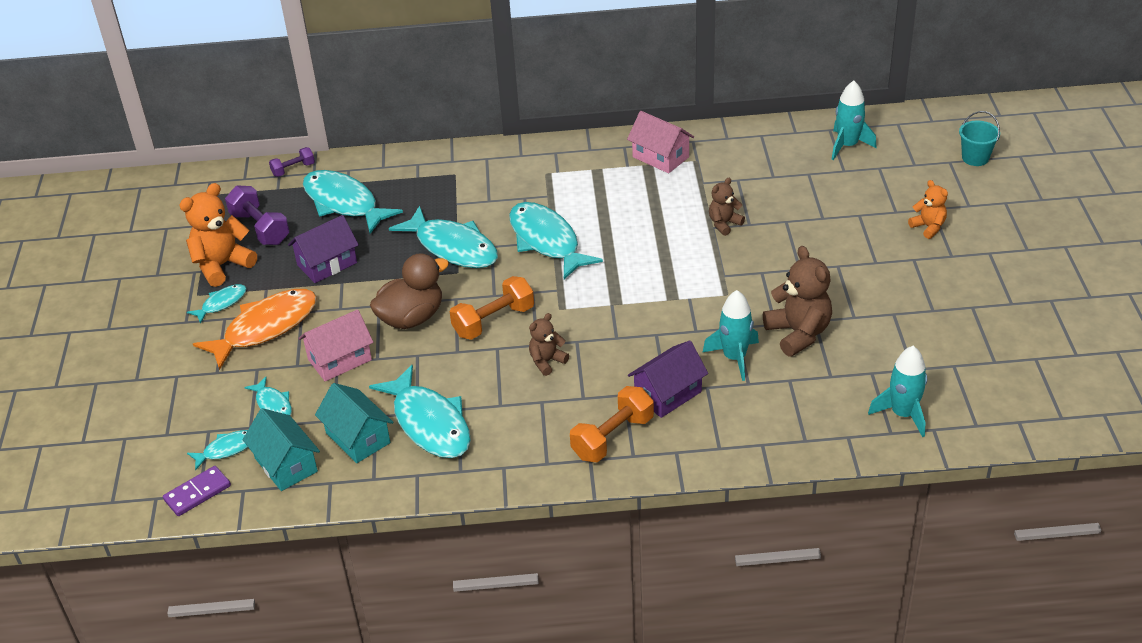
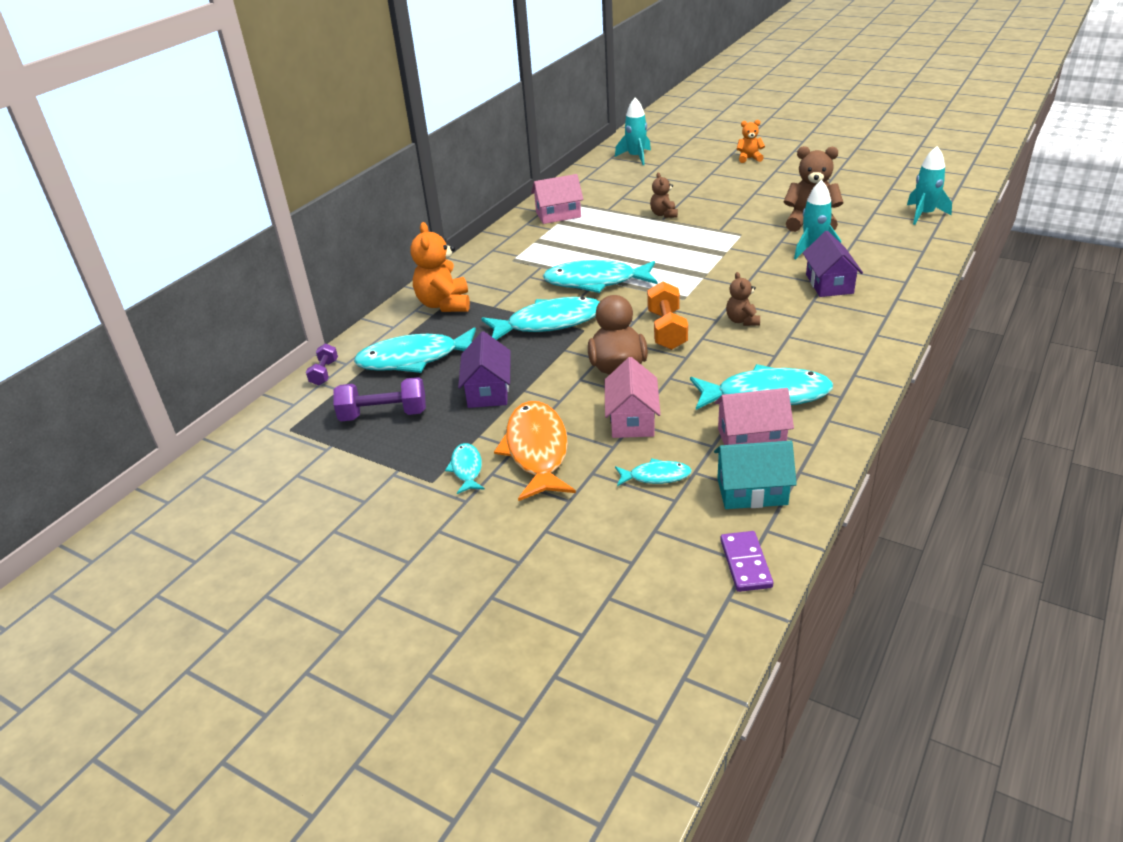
camera: 55 degrees left, 5 degrees down
orange teddy bear [179,183,257,287] -> orange teddy bear moved to [410,222,470,312]
turquoise fish [187,430,248,471] -> none
turquoise house [315,383,393,463] -> pink house [714,388,794,445]
orange dumbbell [570,386,654,462] -> none
turquoise bucket [959,111,1000,166] -> none

